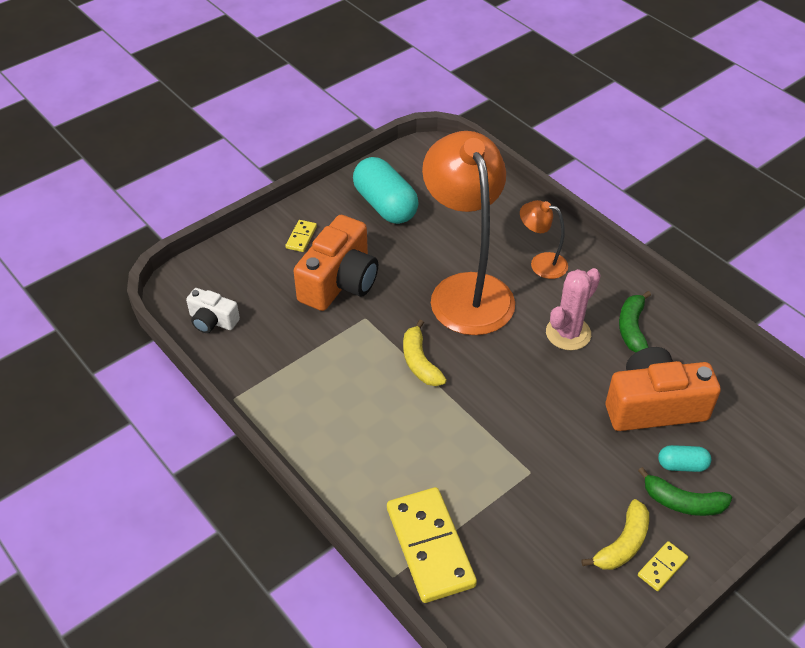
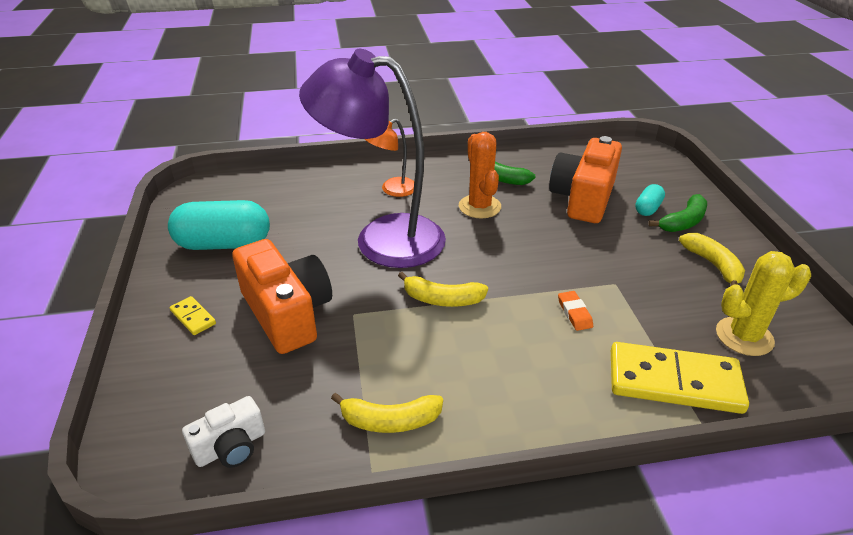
camera: 60 degrees left, 10 degrees down
orange lamp [422,131,515,335] -> purple lamp [299,49,446,268]
pink cactus [546,268,601,350] -> orange cactus [459,132,501,218]
yellow domino [638,541,688,591] -> none
none -> yellow banana [331,393,443,433]
none -> orange eraser [558,291,593,331]
none -> yellow cactus [716,251,811,356]

